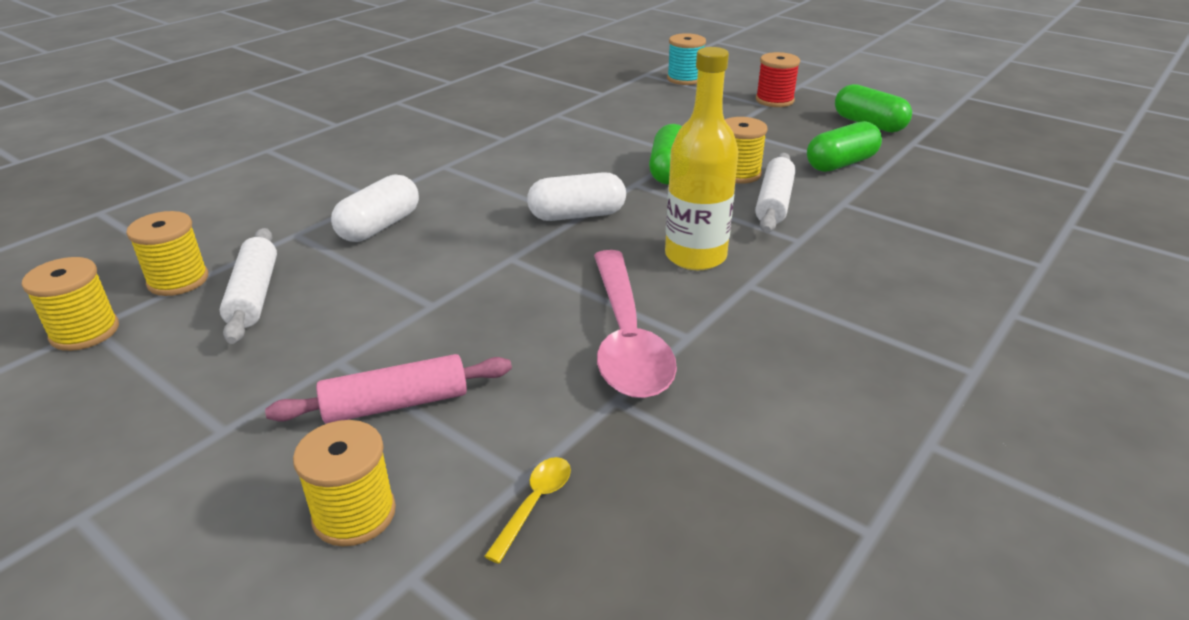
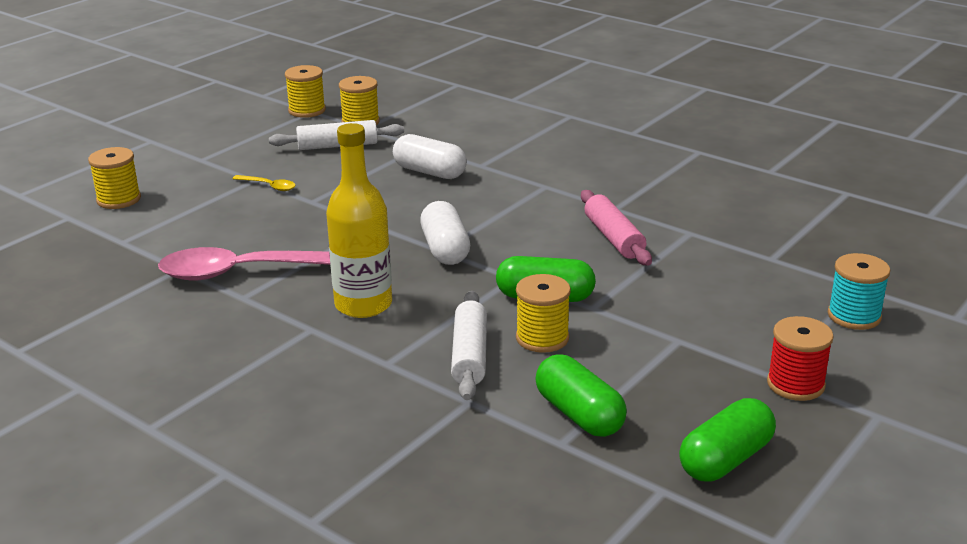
camera: 90 degrees right, 5 degrees down
pink rolling pin [265,354,512,424] -> pink rolling pin moved to [581,190,652,266]
yellow spoon [484,457,571,564] -> yellow spoon moved to [233,175,296,191]
white rolling pin [755,153,795,233] -> white rolling pin turned 75 degrees clockwise [451,291,487,400]

